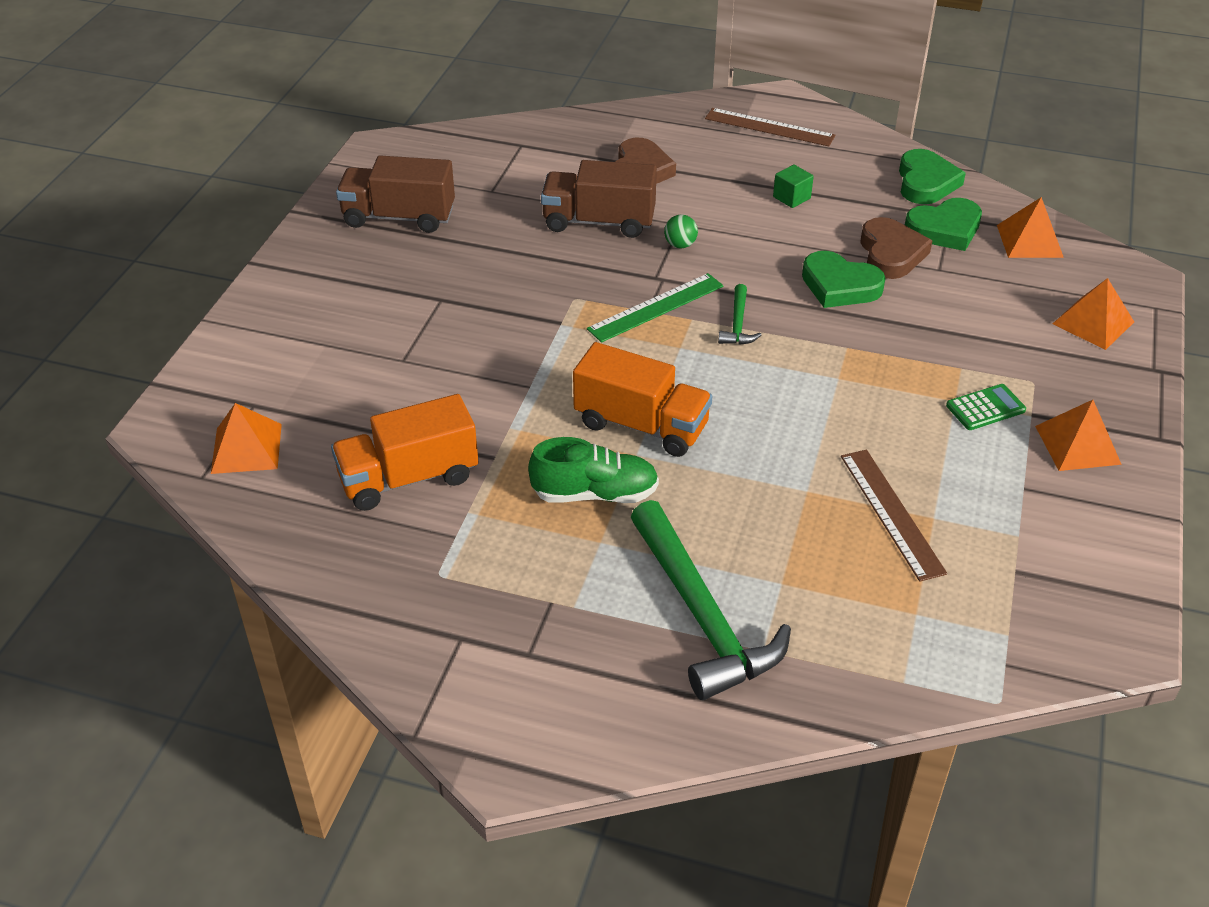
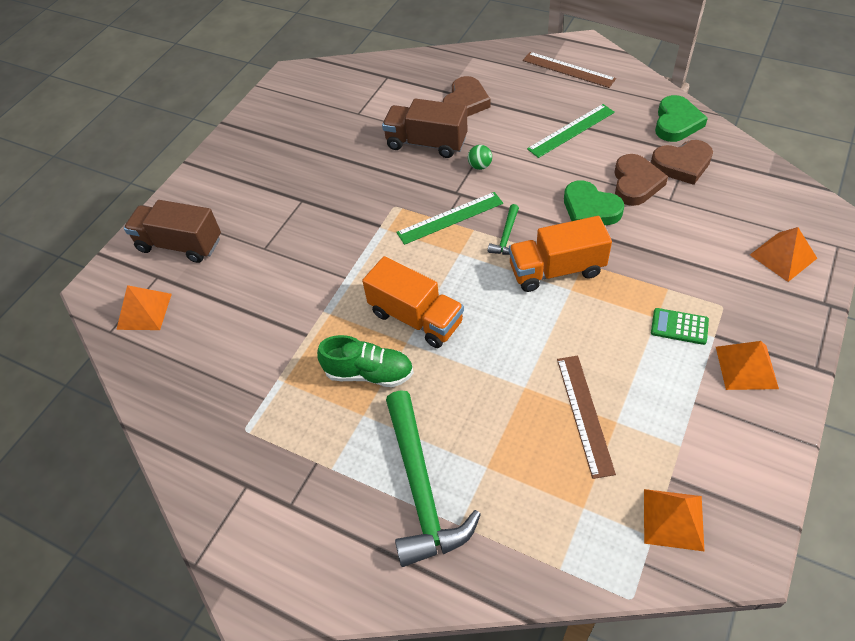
camera: 15 degrees right, 10 degrees up
orange truck [331,394,478,511] -> orange truck moved to [509,216,612,292]
brown truck [336,156,455,233] -> brown truck moved to [124,200,221,263]
green cube [773,165,814,208] -> green ruler [527,104,615,158]
green heart [905,198,982,251] -> brown heart [651,140,713,185]
green calculator [946,384,1026,430] -> green calculator turned 150 degrees counterclockwise [651,308,709,345]
orange pyramid [997,197,1064,258] -> orange pyramid moved to [644,489,705,552]

